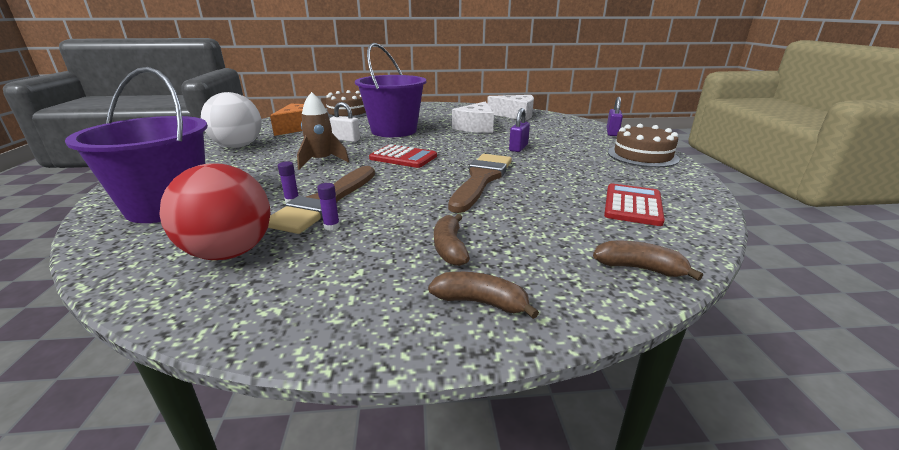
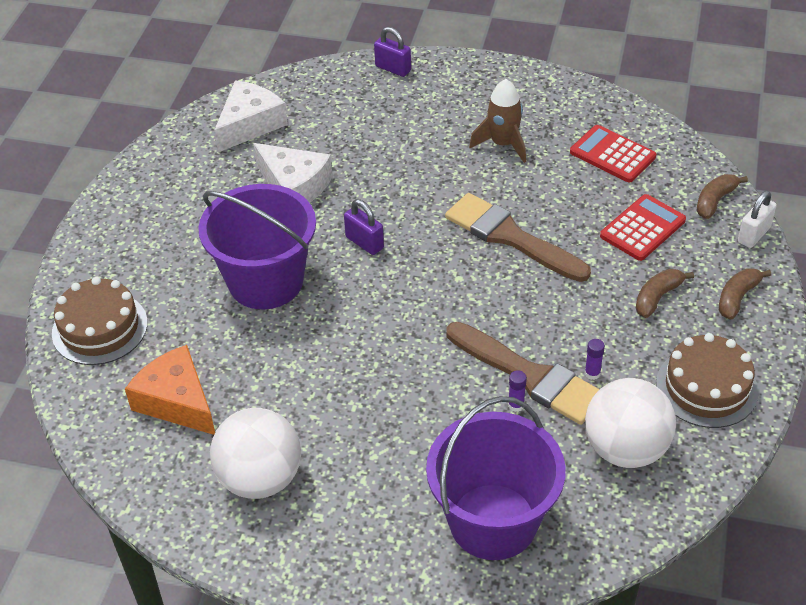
camera: 70 degrees left, 20 degrees up
red ball [159,164,271,260] -> white ball [585,378,676,468]
brown rocket [297,92,349,170] -> brown rocket moved to [469,79,526,163]
white padlock [330,102,360,142] -> white padlock moved to [738,191,777,248]
red calculator [369,144,437,168] -> red calculator moved to [600,194,686,261]
brown banana [434,214,470,266] -> brown banana turned 120 degrees clockwise [636,269,694,318]
purple padlock [509,108,530,152] -> purple padlock moved to [344,199,384,255]
brown cake [608,124,680,167] -> brown cake moved to [656,333,758,428]

